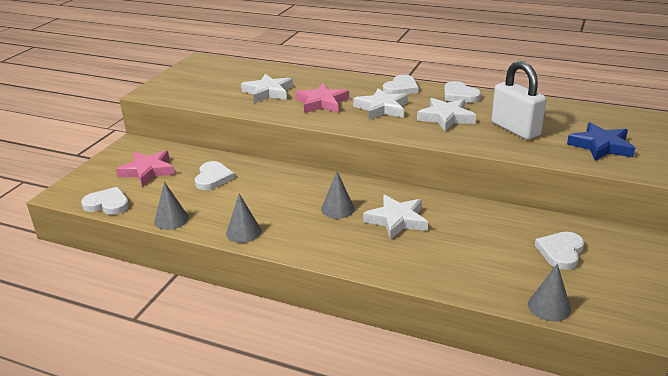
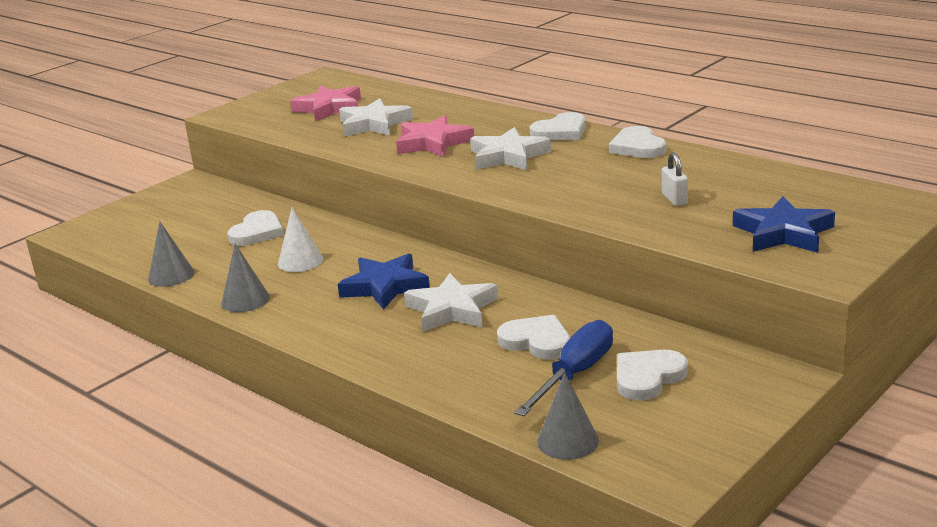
camera: 20 degrees right, 5 degrees down
white heart [81,187,129,215] -> white heart moved to [497,315,570,360]
pink star [116,150,175,187] -> pink star moved to [290,86,361,122]
grey cone [321,172,355,219] -> blue star [338,253,430,310]
white star [417,98,476,131] -> none
white padlock [491,61,546,140] -> white padlock [662,152,688,206], size x0.45
none -> white cone [278,207,323,272]
none -> blue screwdriver [514,320,613,416]

